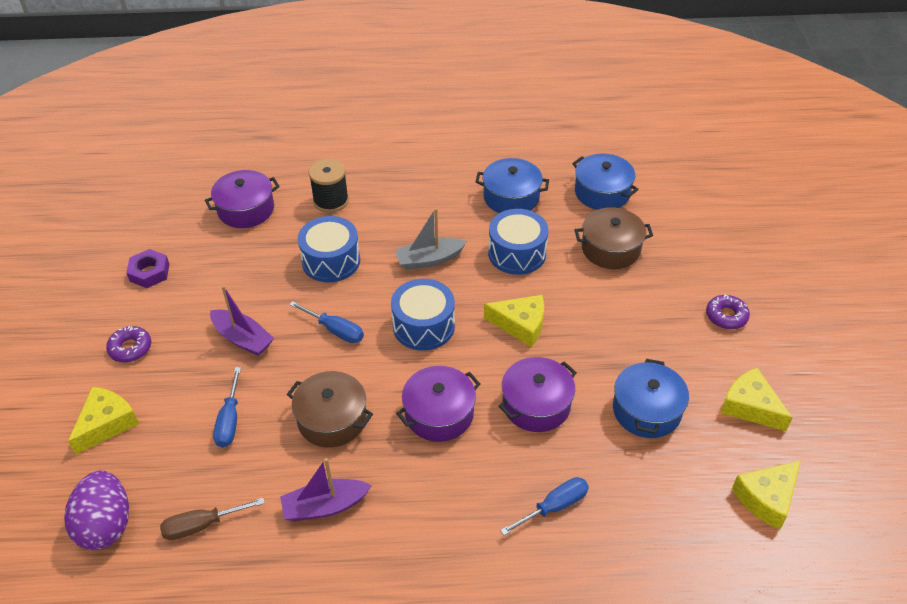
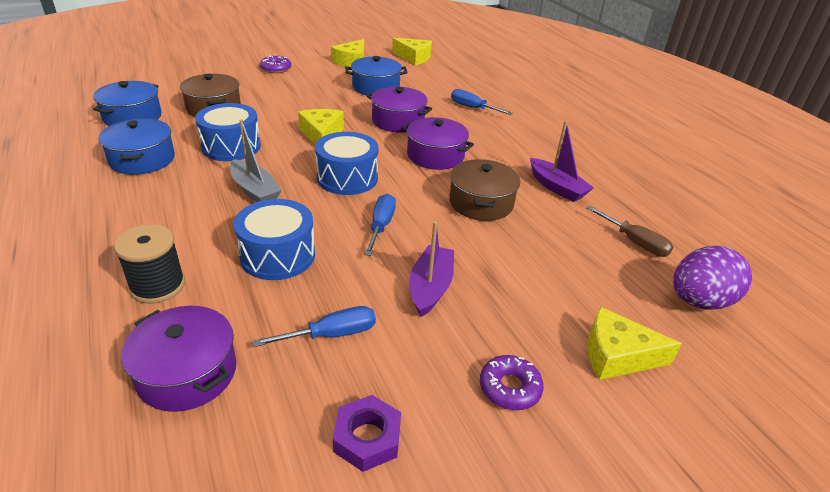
camera: 115 degrees left, 10 degrees down
blue screwdriver [213,367,241,448] -> blue screwdriver moved to [253,306,376,347]

